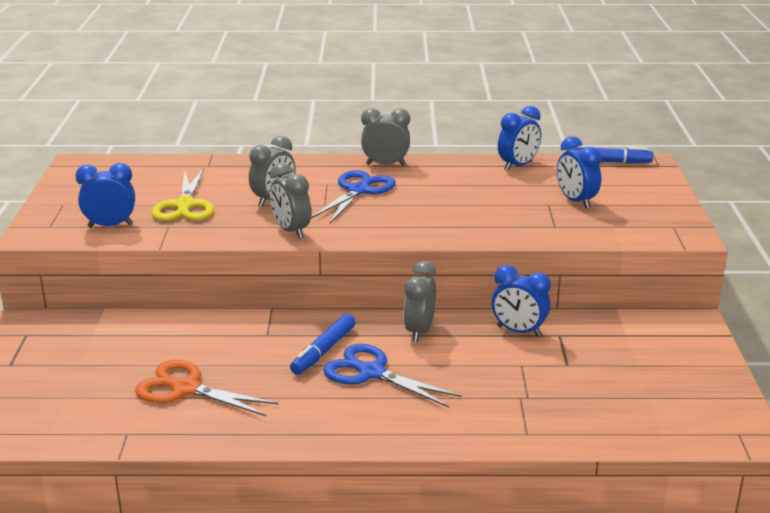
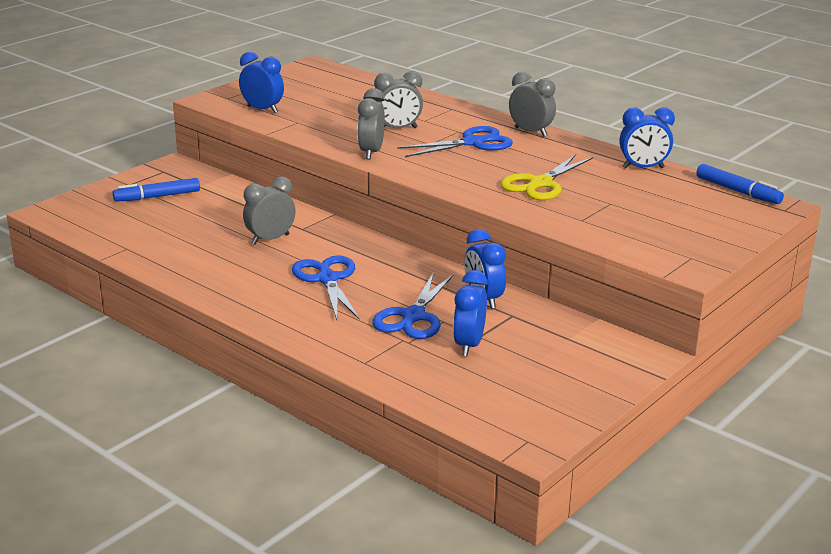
camera: 40 degrees right, 0 degrees up
orange scissors [135,360,278,416] -> none
yellow scissors [151,168,214,221] -> yellow scissors moved to [500,154,593,200]
blue marker [290,314,356,375] -> blue marker moved to [113,178,200,202]
grey clock [403,261,436,342] -> grey clock moved to [243,176,296,245]
blue clock [557,136,601,209] -> blue clock moved to [453,270,488,356]
none -> blue scissors [372,272,454,339]

